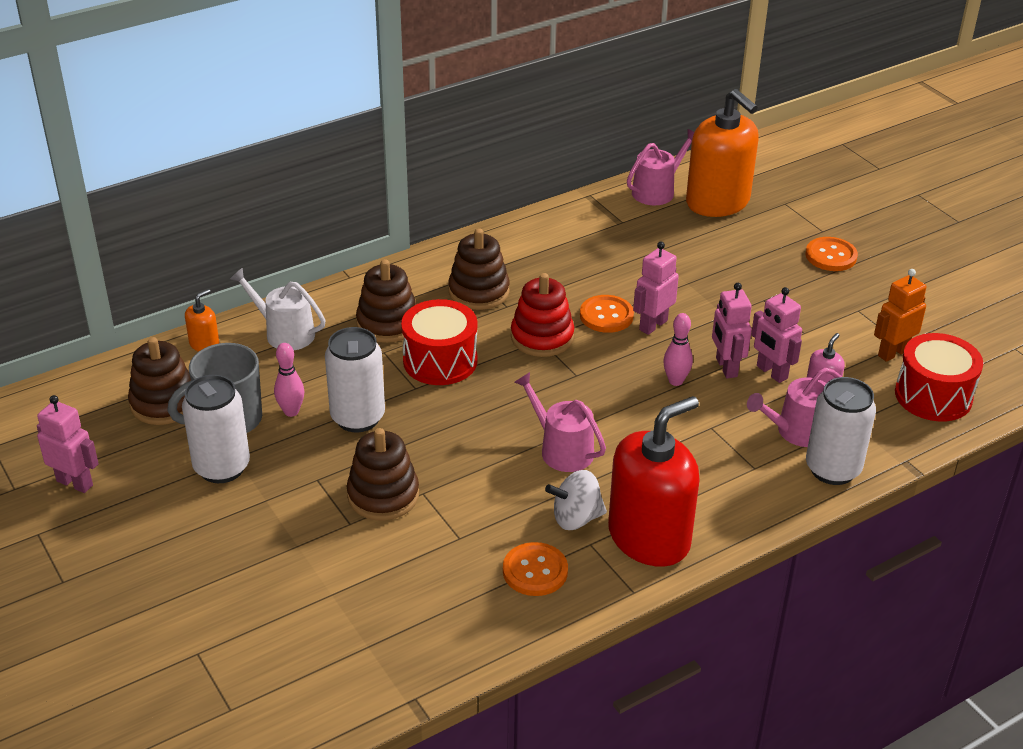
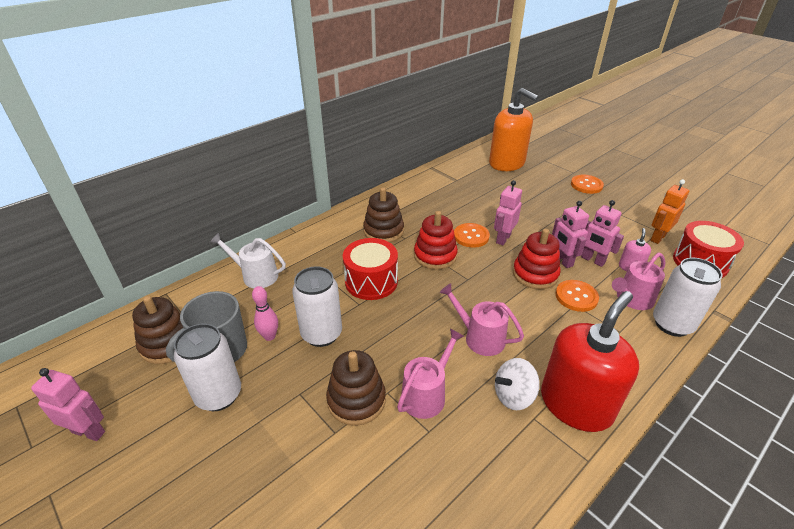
camera: 10 degrees left, 0 degrees up
orange soap dispenser [185,289,219,352] -> none
brown stacking toy [356,259,416,343] -> none
orange button [503,542,568,596] -> orange button moved to [556,280,599,312]
pink watering can [627,129,694,205] -> pink watering can moved to [397,328,464,419]
pink bowling pin [663,313,693,386] -> red stacking toy [513,229,560,289]

